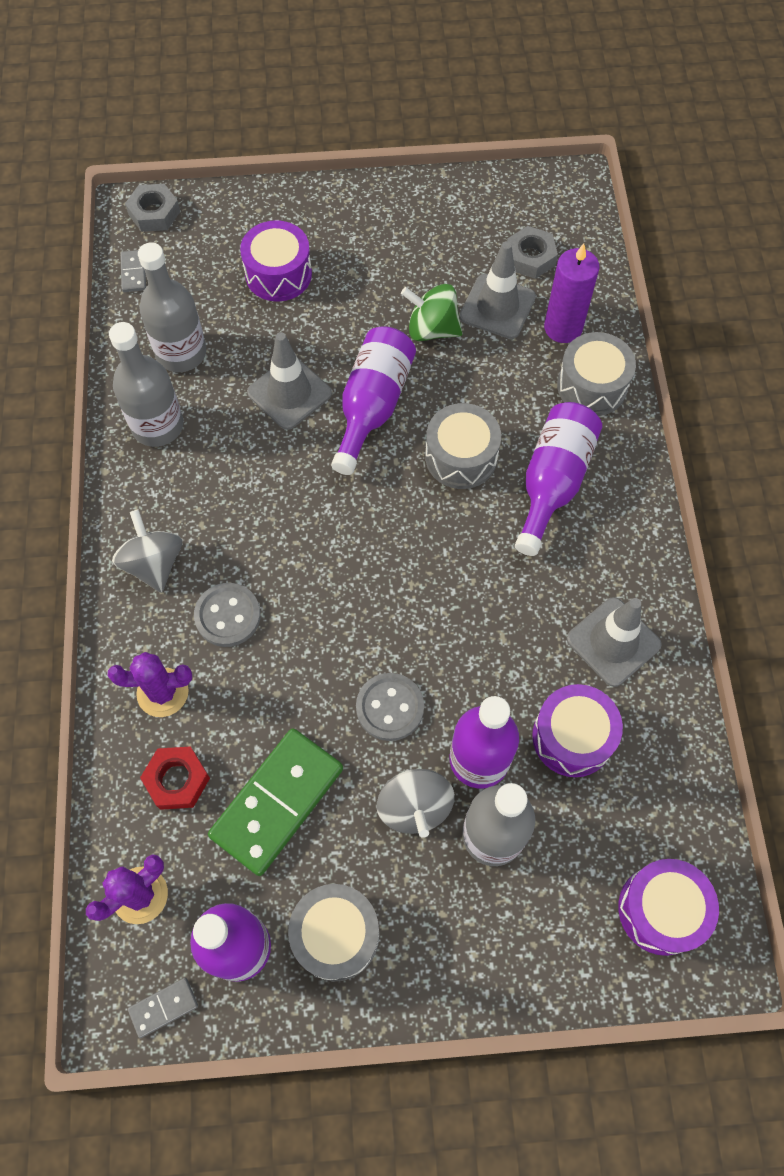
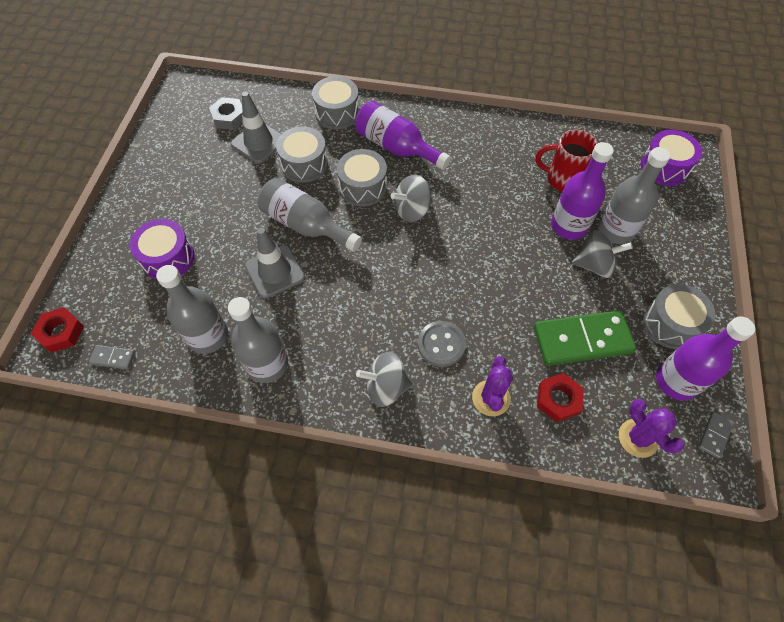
camera: 75 degrees left, 5 degrees down
grey nut [125,184,180,232] -> red nut [31,307,84,353]
grey domino [128,978,198,1038] -> grey domino turned 45 degrees clockwise [698,411,734,459]
green domino [208,728,343,876] -> green domino turned 60 degrees counterclockwise [534,310,636,366]
purple bottle [331,326,416,475] -> grey bottle [258,178,362,252]
grey button [356,673,424,741] -> none
green spinning top [401,284,463,341] -> none
purple drum [532,684,623,777] -> red mug [536,130,598,191]
purple candle [544,243,600,343] -> none
grey traffic cone [567,597,662,687] -> none
none -> grey drum [276,126,328,183]
none -> grey spinning top [391,175,433,222]

